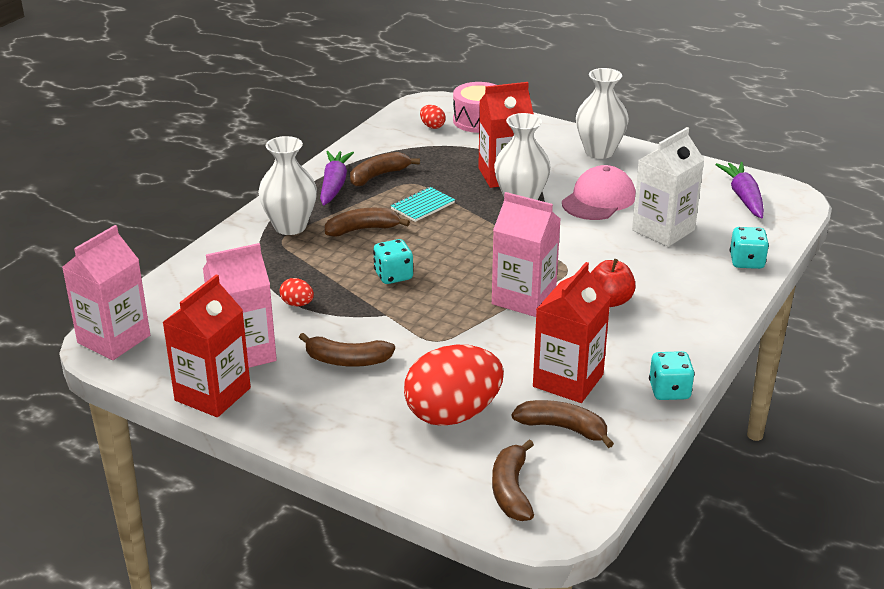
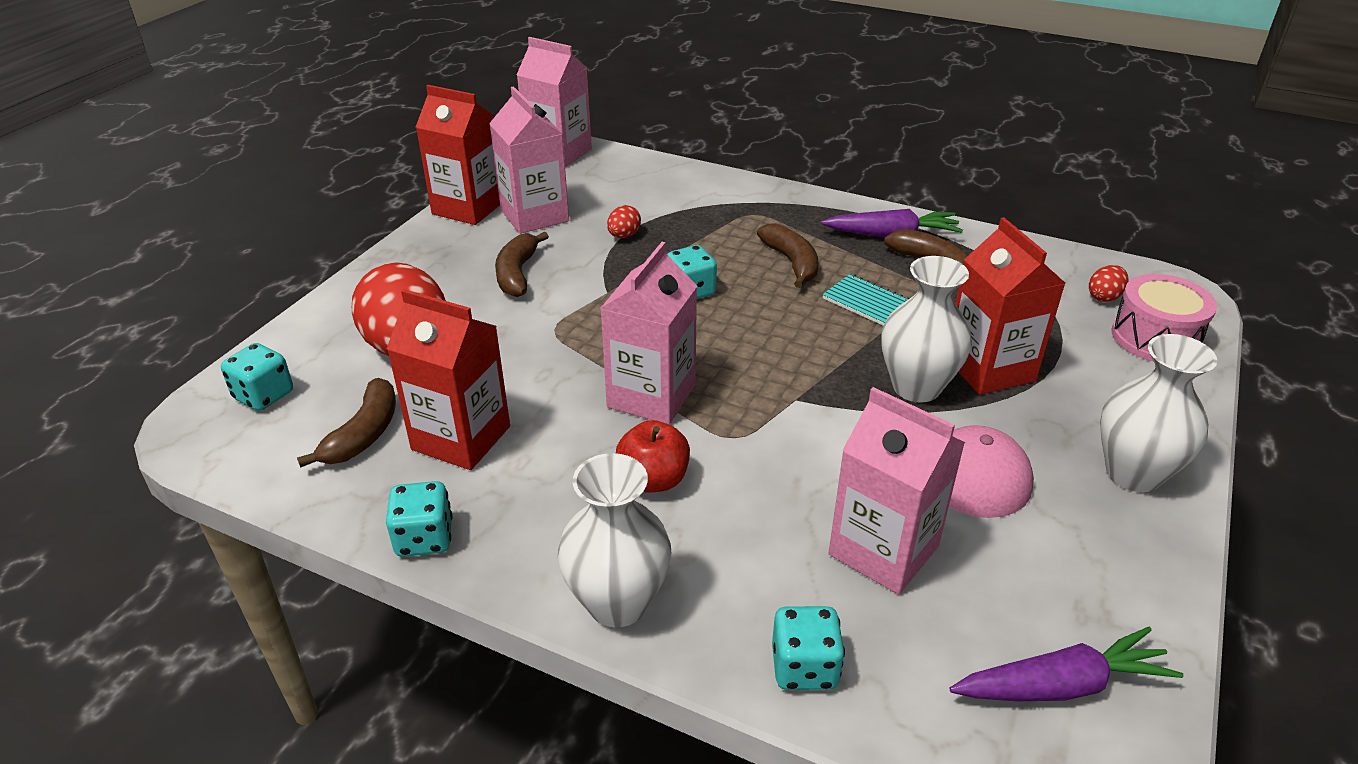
camera: 85 degrees right, 5 degrees up
white vase [258,136,317,235] -> white vase moved to [558,453,671,628]
brown banana [492,440,534,521] -> turquoise dice [221,343,293,411]
white carton [632,127,705,247] -> pink carton [829,387,965,595]

